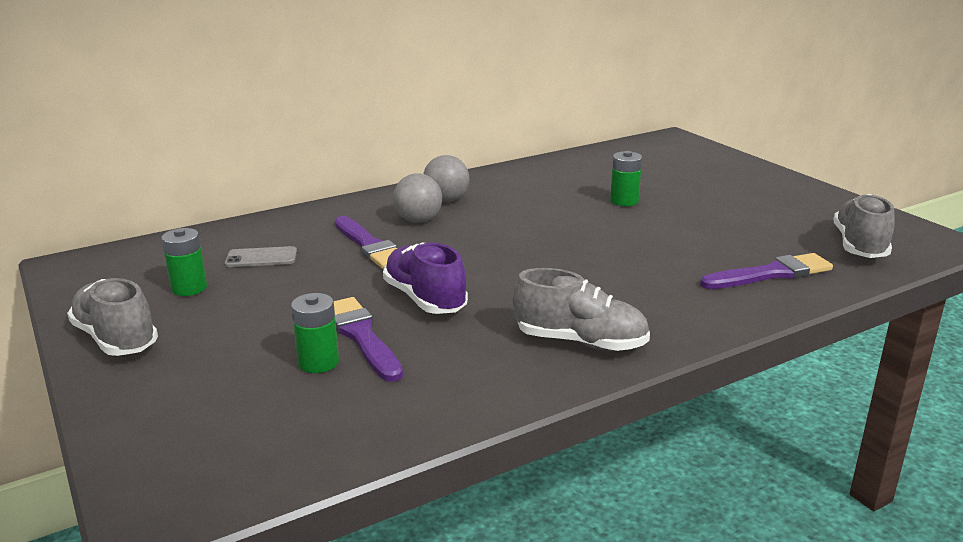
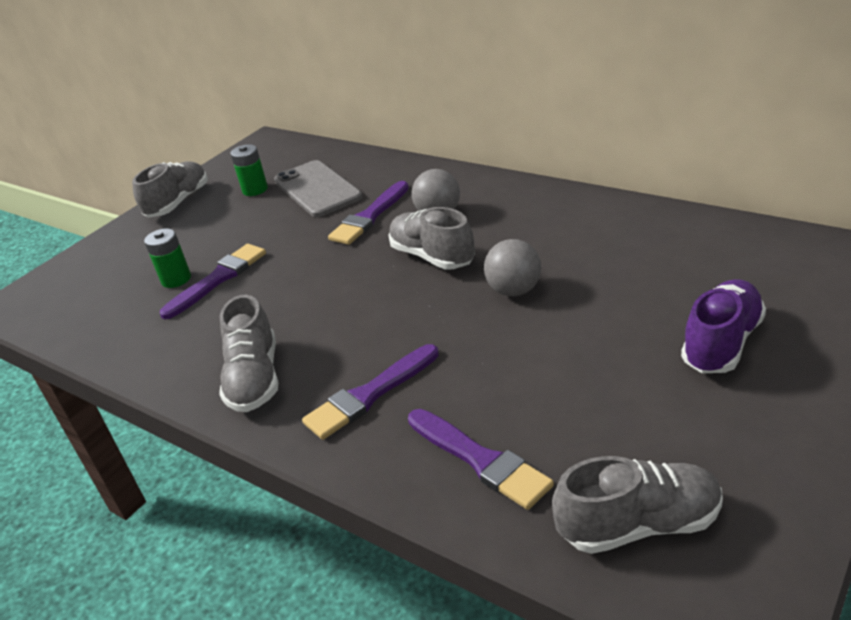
camera: 70 degrees right, 10 degrees up
grey phone [225,246,297,267] -> grey phone [274,160,362,217], size x1.90
purple shoe [383,242,468,314] -> purple shoe moved to [681,279,766,373]
grey ball [423,155,470,202] -> grey ball moved to [484,239,541,296]
green battery [610,151,642,206] -> none
none -> purple brush [302,344,439,440]
none -> grey shoe [388,207,475,270]

